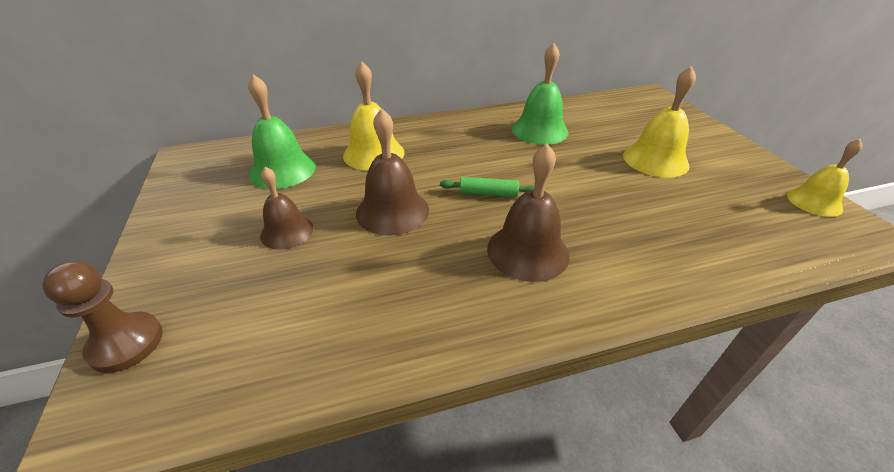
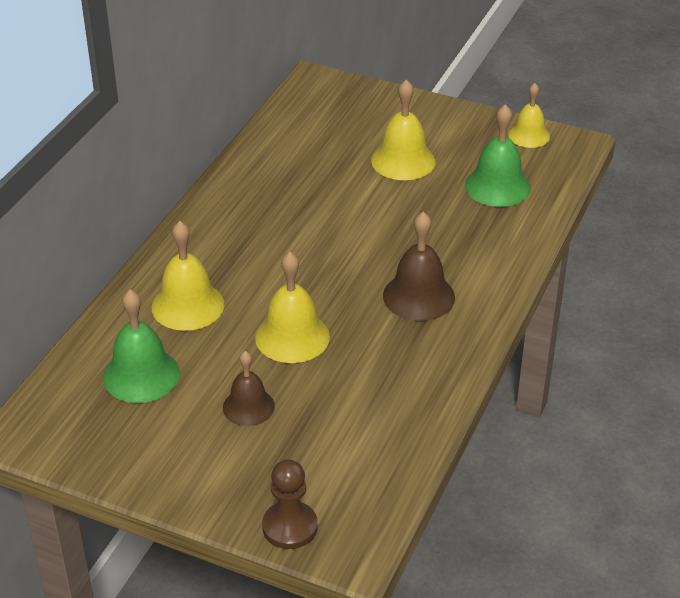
camera: 50 degrees left, 0 degrees up
brown bell [356,108,429,236] -> yellow bell [255,252,330,363]
green rolling pin [440,177,534,197] -> none
green bell [512,43,569,145] -> green bell moved to [465,104,531,207]

